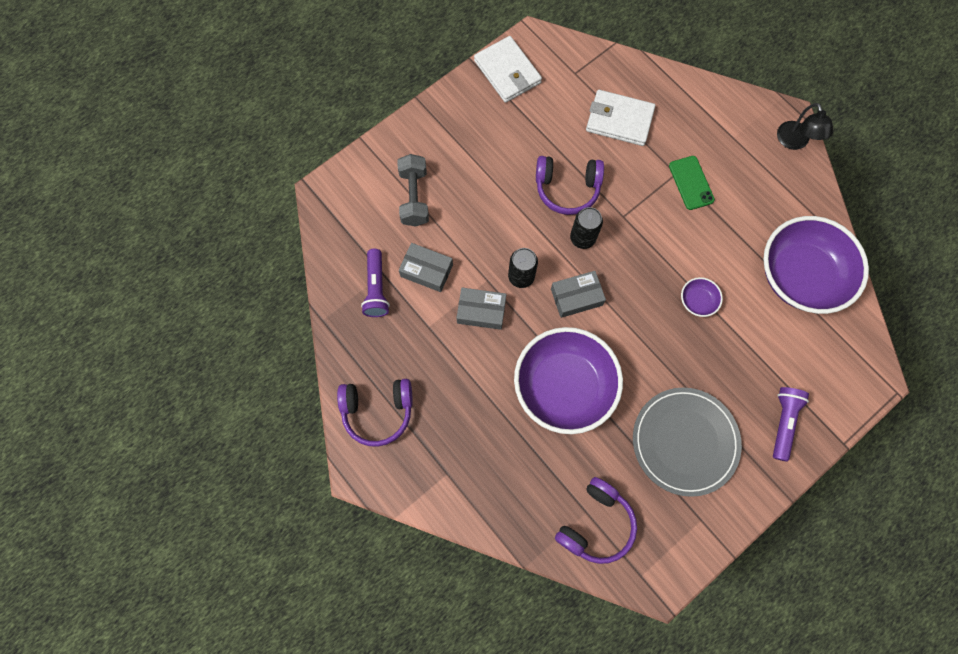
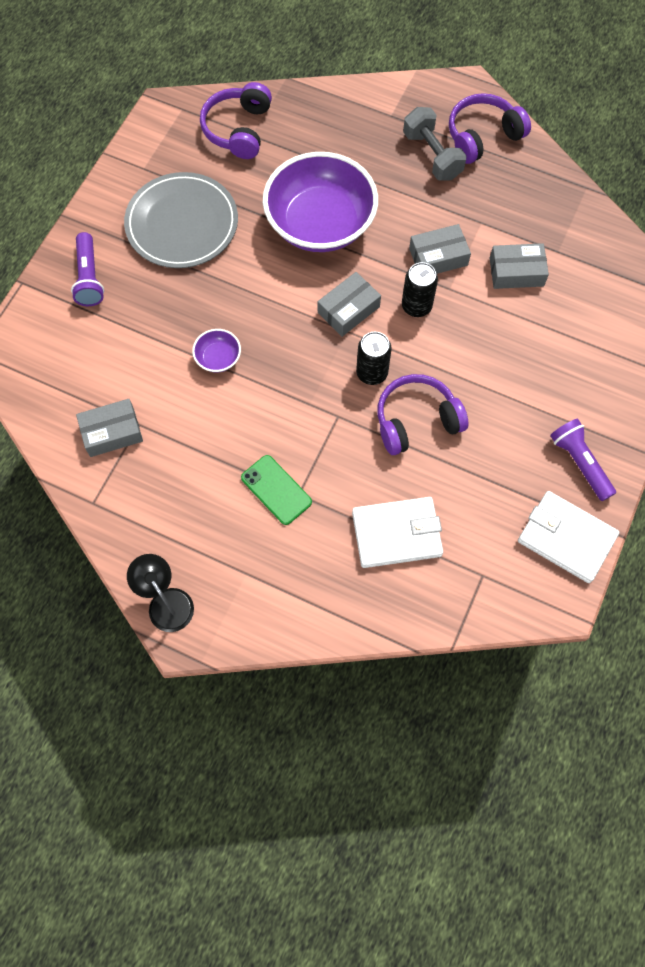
camera: 155 degrees right, 5 degrees down
purple flashlight [361,249,390,317] -> purple flashlight moved to [550,419,616,501]
grey dumbbell [397,154,429,226] -> grey dumbbell moved to [403,107,467,181]
purple bowl [763,216,869,314] -> grey box [76,399,143,457]

